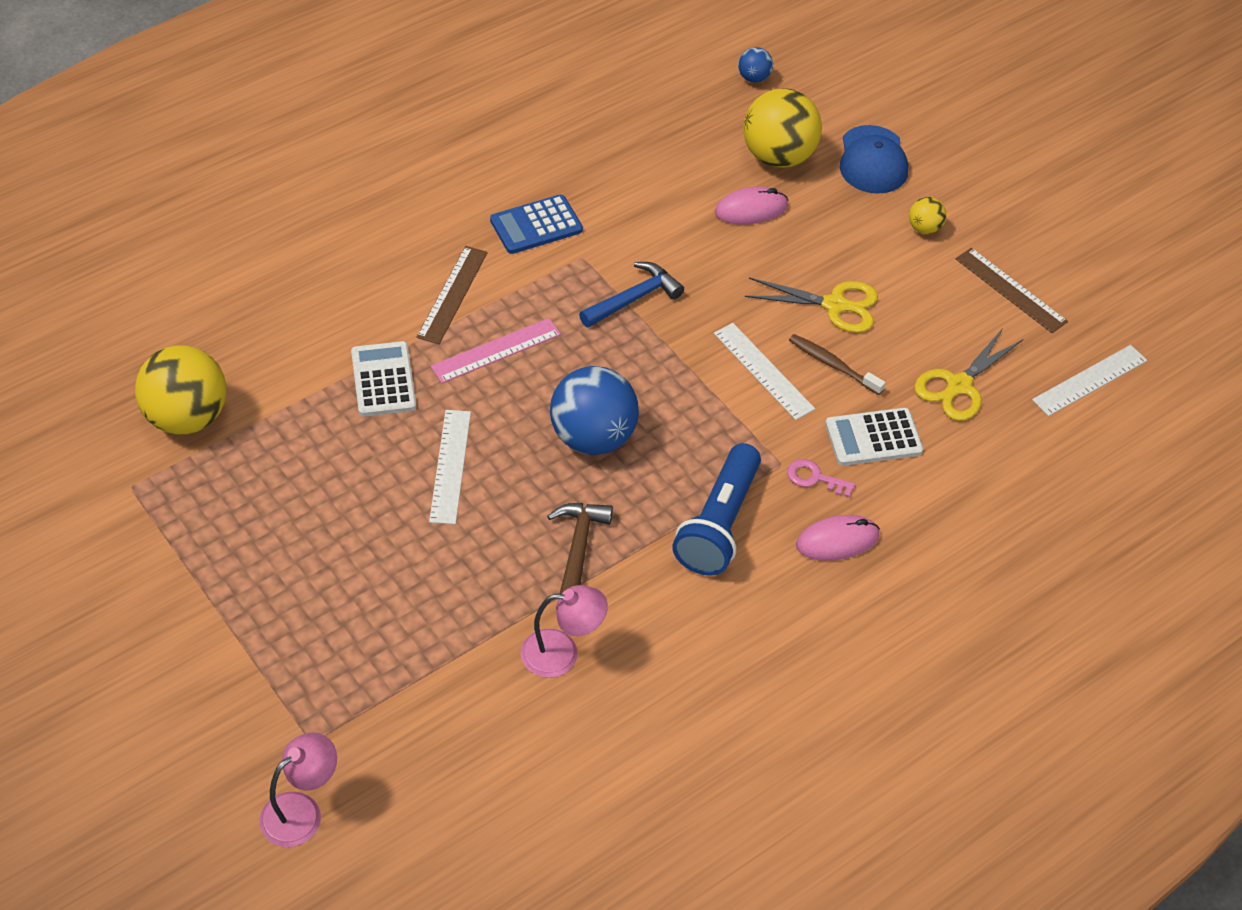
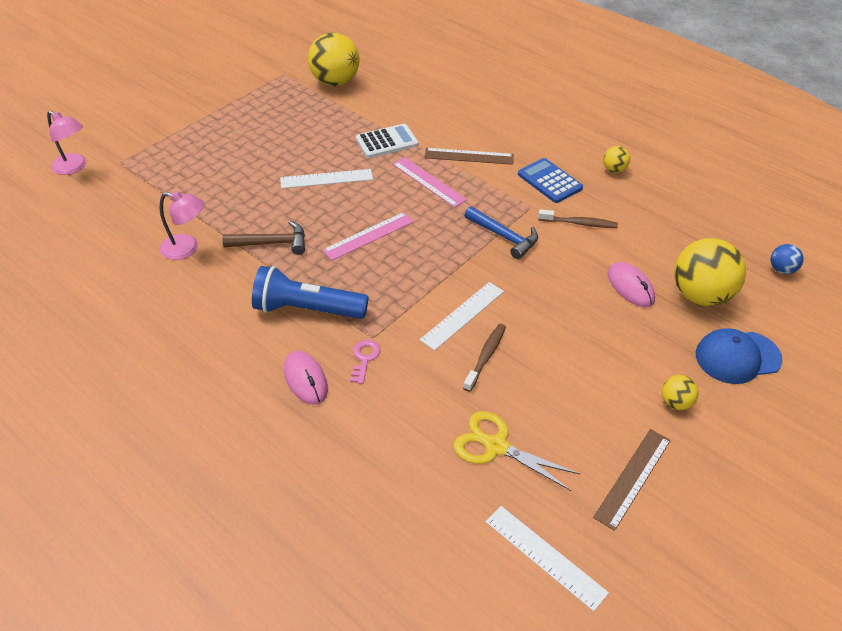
camera: 80 degrees right, 5 degrees down
pink lamp [521,585,608,678] -> pink lamp turned 60 degrees counterclockwise [160,191,204,260]
blue ball [550,366,639,455] -> pink ruler [322,212,414,261]
yellow scissors [745,278,878,333] -> none
white calculator [825,408,923,466] -> none
none -> brown toothbrush [538,209,618,228]
none -> yellow ball [603,146,630,173]

